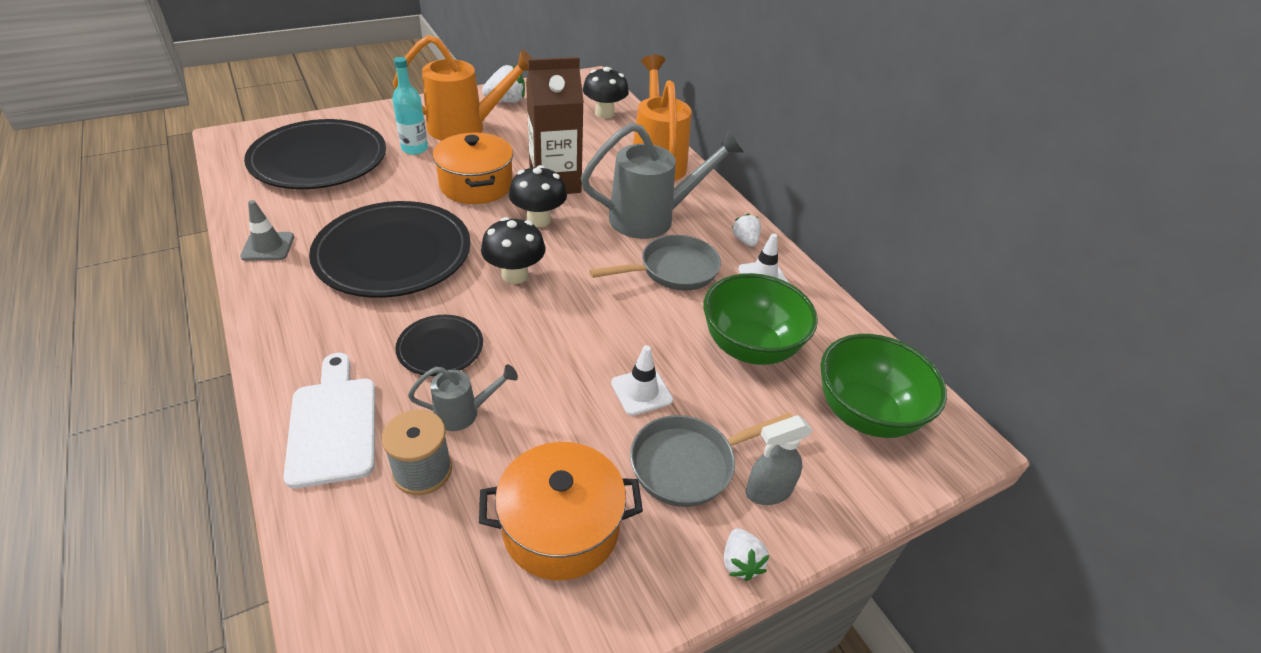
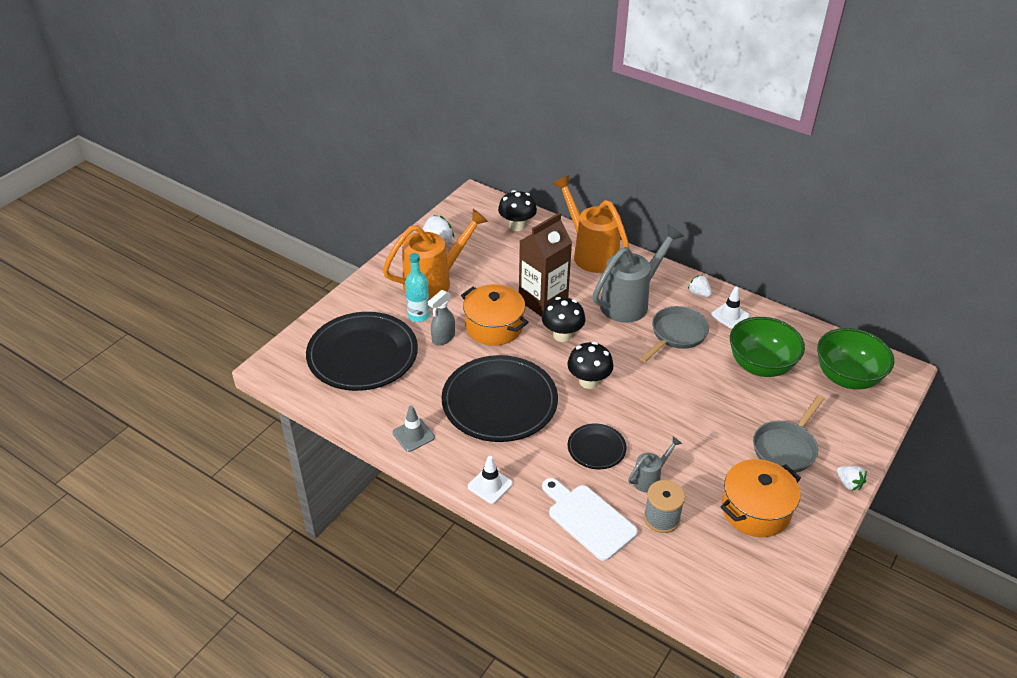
camera: 25 degrees left, 0 degrees up
white traffic cone [611,345,673,416] -> white traffic cone moved to [468,456,513,504]
grey spray bottle [746,416,812,505] -> grey spray bottle moved to [428,290,455,346]

